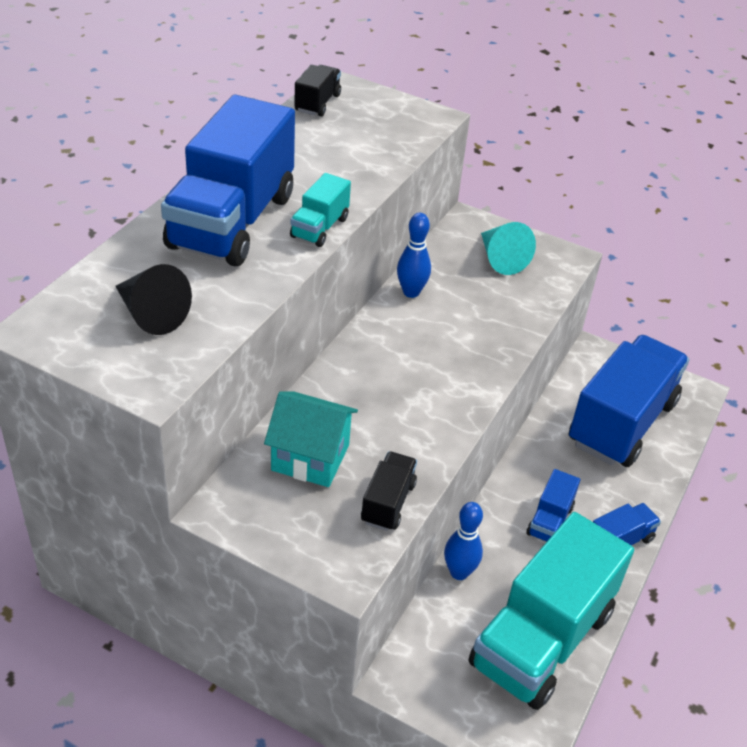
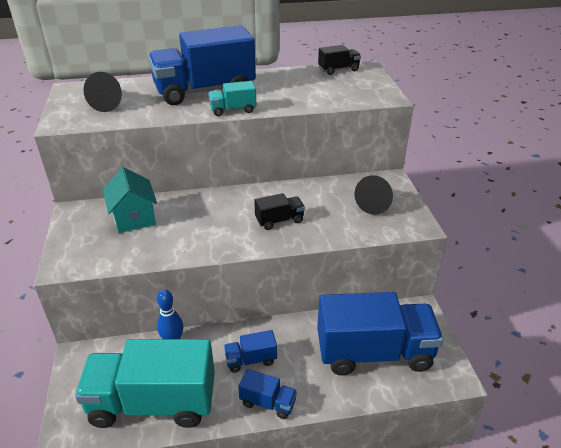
camera: 55 degrees right, 5 degrees down
black truck [361,451,417,531] -> black truck moved to [254,193,305,230]
blue bowling pin [397,213,431,298] -> none
turquoise cone [481,222,536,275] -> black cone [355,175,393,215]

